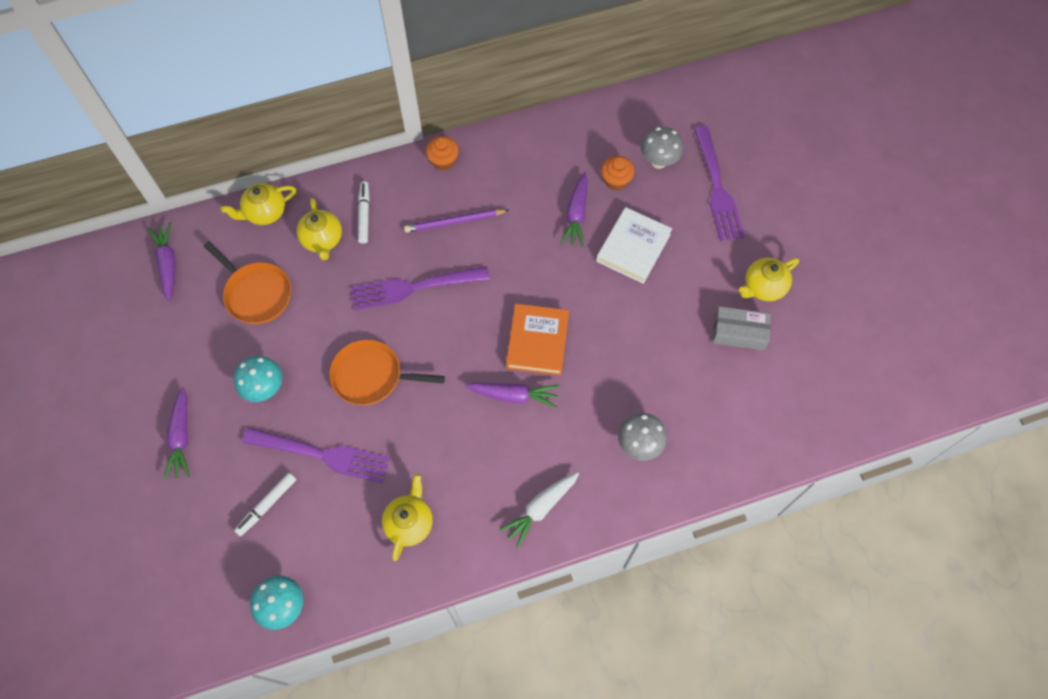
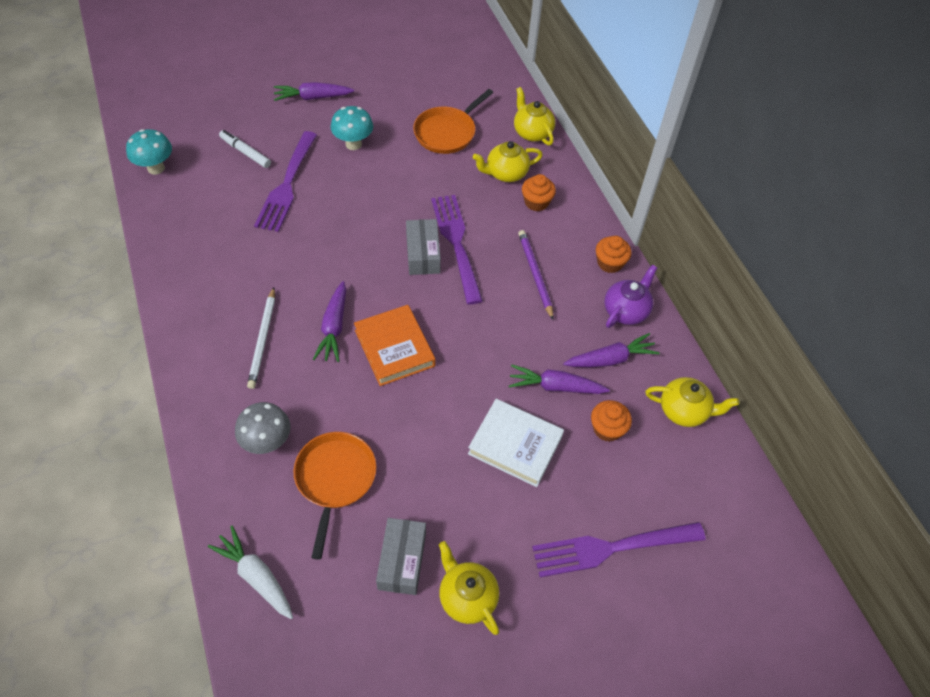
camera: 85 degrees right, 10 degrees down
purple carrot [148,222,176,301] -> purple carrot moved to [563,333,660,367]
orange pan [329,340,445,405] -> orange pan moved to [293,432,377,560]
white marker [358,181,370,244] -> orange cupcake [522,174,556,211]
yellow teapot [382,474,433,561] -> yellow teapot moved to [645,377,739,427]
white carrot [499,472,579,549] -> white carrot moved to [208,526,293,619]
orange book [506,304,569,376] -> orange book turned 60 degrees clockwise [354,305,436,386]
grey mushroom [641,127,684,169] -> none
none -> white pencil [247,287,275,389]
none -> grey box [406,219,441,275]
none -> purple teapot [605,265,657,328]

